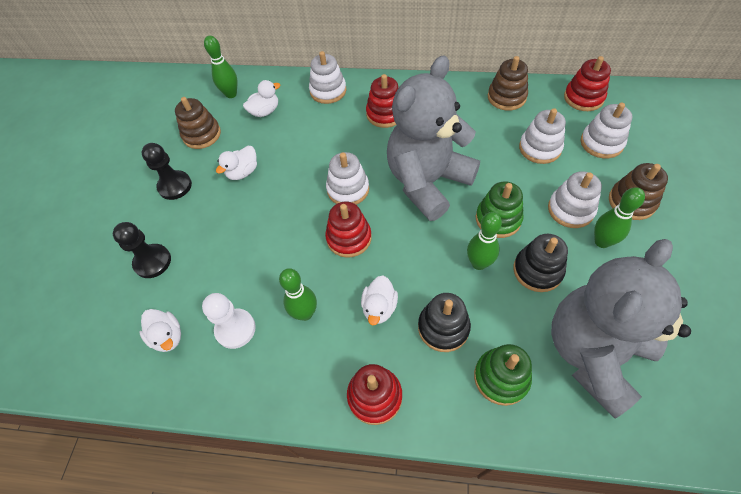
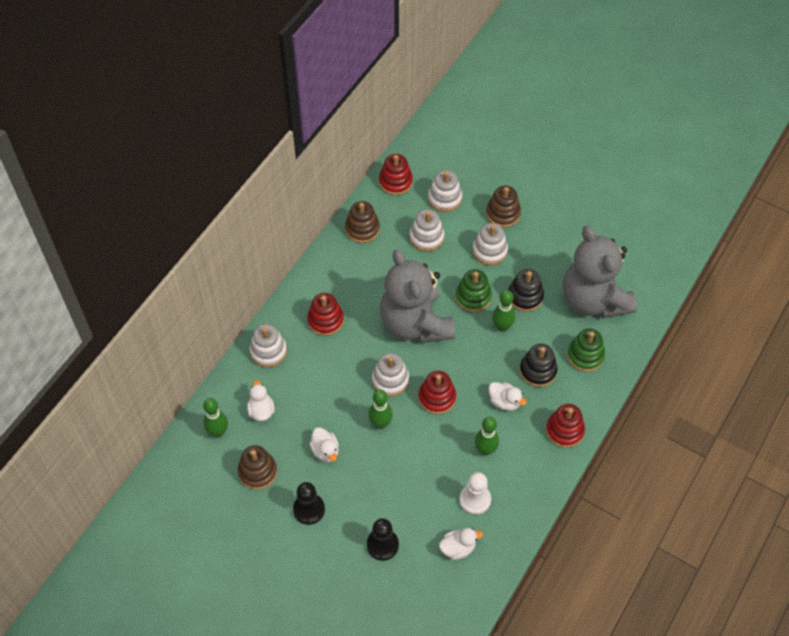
camera: 70 degrees left, 0 degrees up
green bowling pin [594,187,645,248] -> green bowling pin moved to [368,390,393,429]

